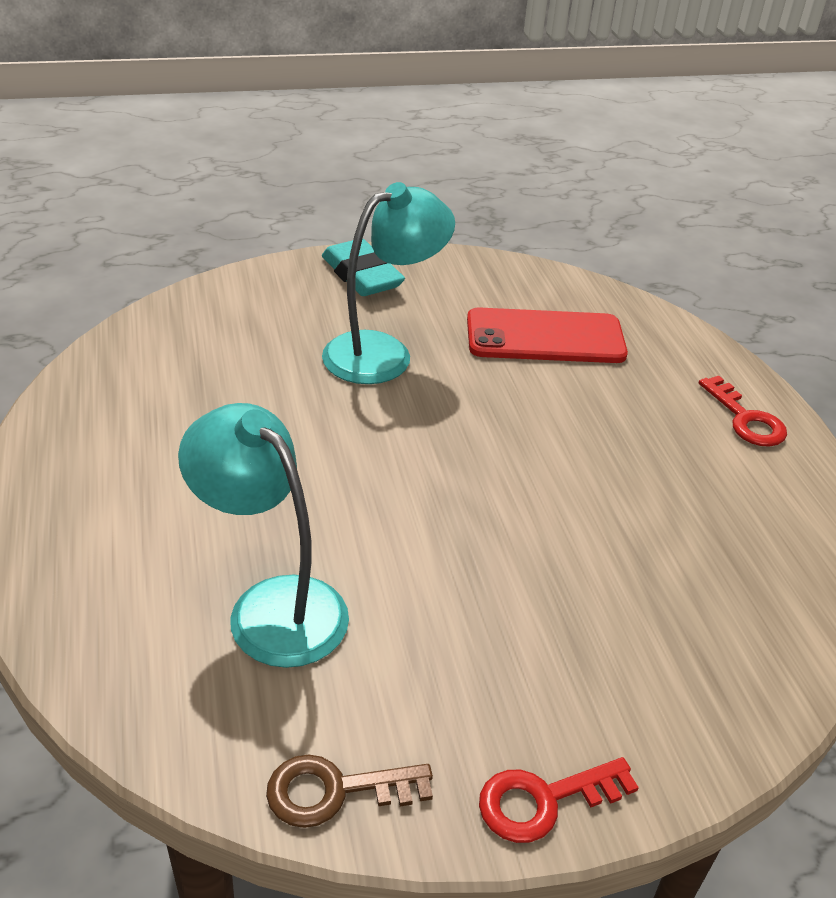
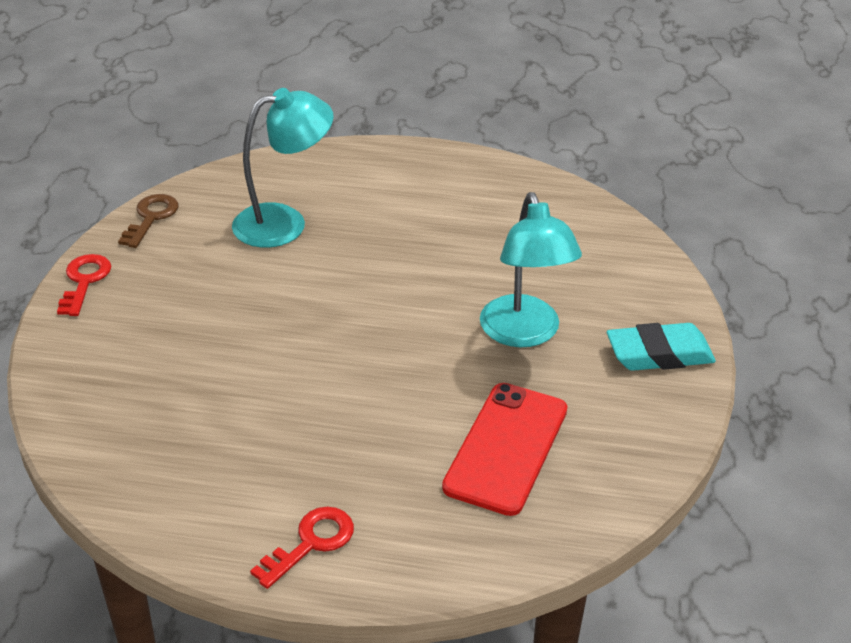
camera: 115 degrees right, 0 degrees up
red key [698,376,787,447] -> red key turned 135 degrees clockwise [250,507,354,589]

